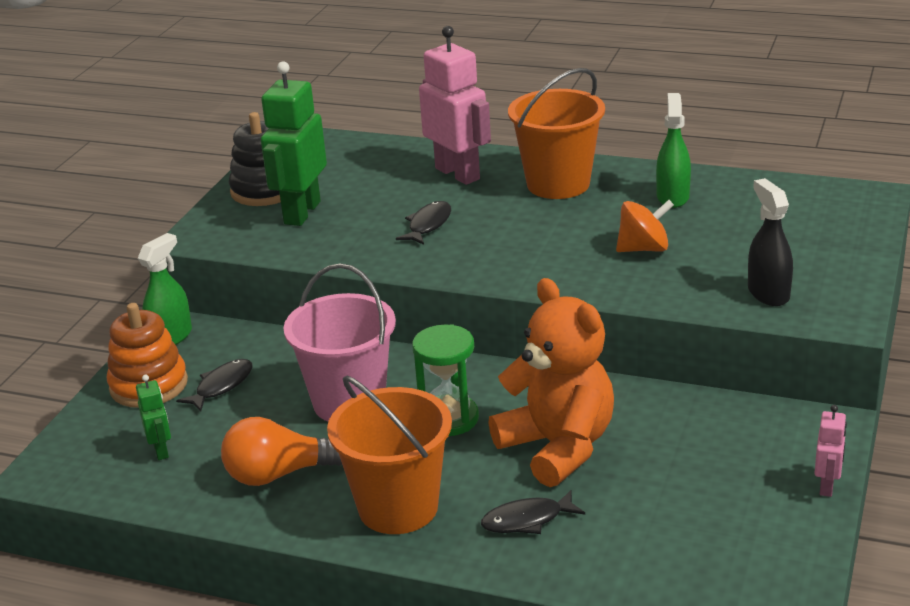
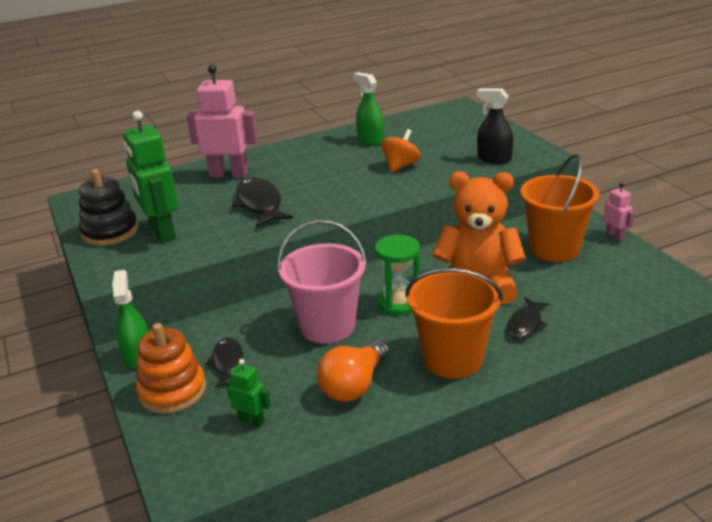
camera: 45 degrees left, 0 degrees up
black fish [396,201,451,245] -> black fish [232,177,293,227], size x1.62
orange bucket [508,68,605,199] -> orange bucket moved to [520,154,599,262]

